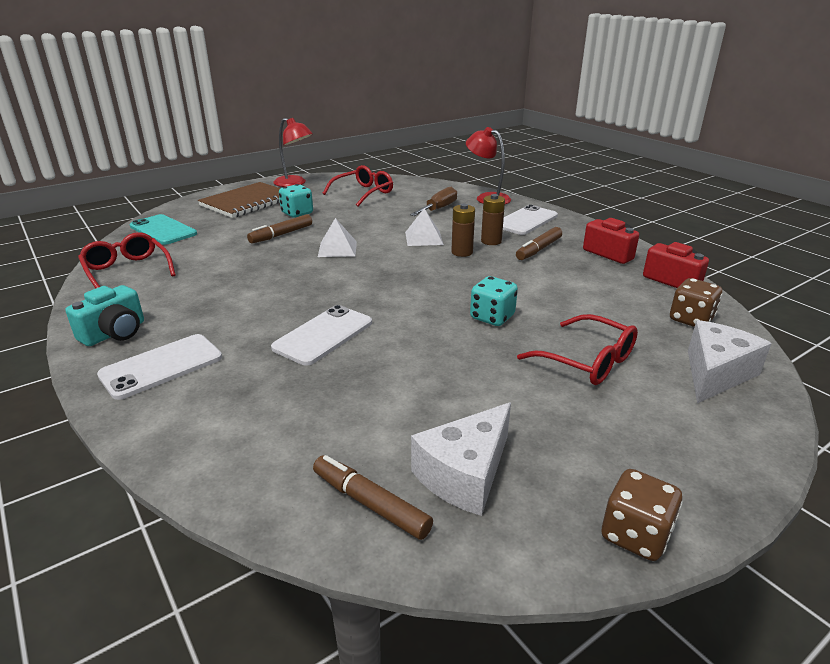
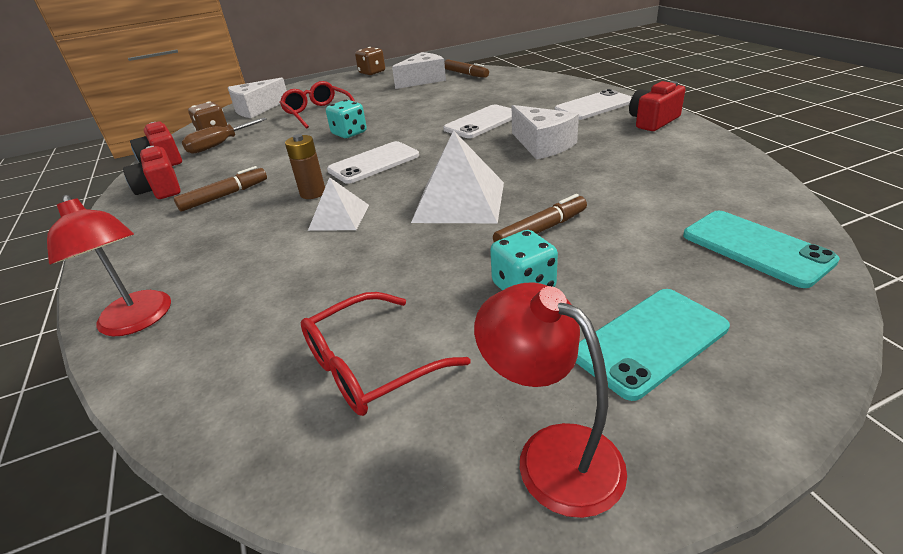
camera: 165 degrees left, 5 degrees up
turquoise camera [65,285,144,346] -> red camera [629,81,685,131]
red glasses [78,232,176,288] -> none
brown notebook [198,182,280,218] -> turquoise phone [575,289,730,401]
white pyramid [318,218,357,257] -> white pyramid [411,130,504,223], size x1.70
brown screwdriver [410,187,457,216] -> brown screwdriver moved to [182,118,267,154]
brown battery [481,194,505,245] -> none
white phone [503,205,558,235] -> white phone moved to [327,141,419,184]
none -> white cheese [512,105,579,159]

